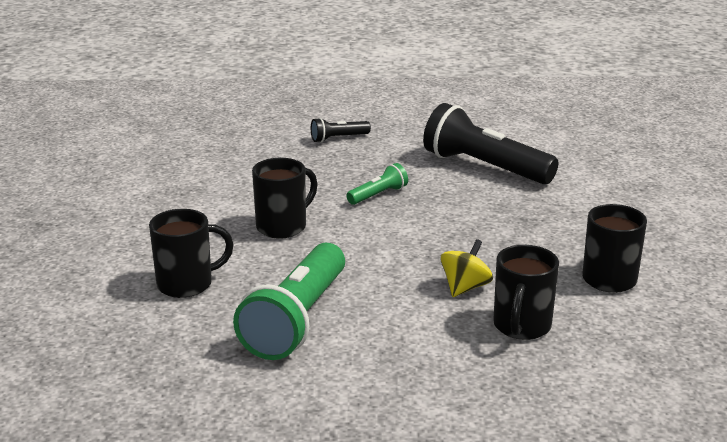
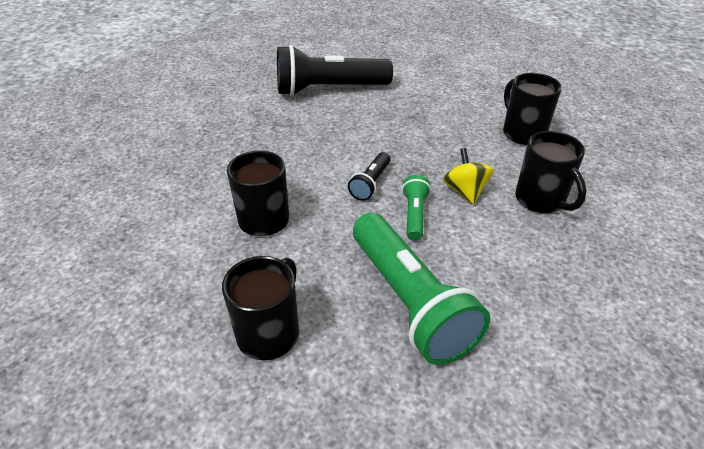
camera: 45 degrees left, 15 degrees up
black flashlight [311,118,371,143] -> black flashlight moved to [348,152,391,201]
green flashlight [346,163,408,205] -> green flashlight moved to [402,175,431,241]

